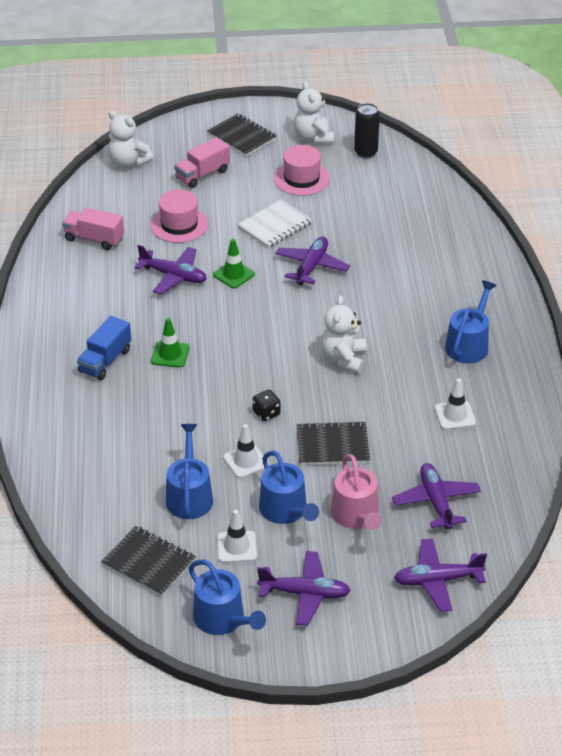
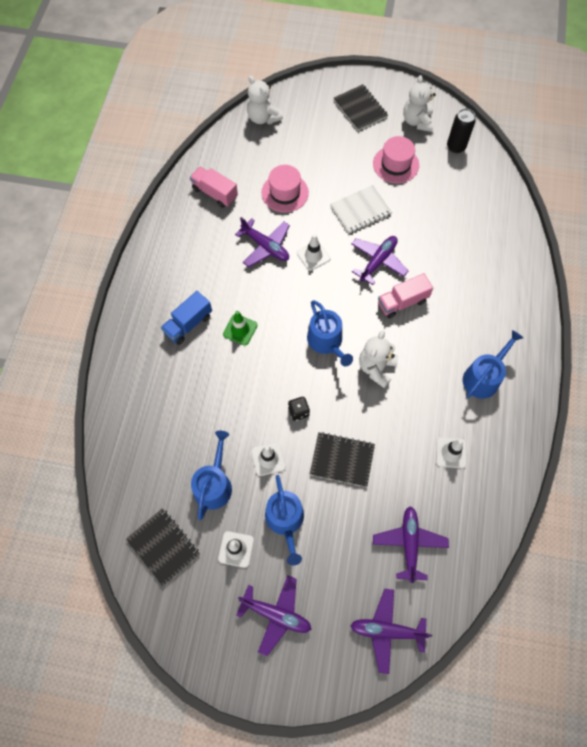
camera: 15 degrees right, 25 degrees up
pink truck [174,137,230,188] -> pink truck moved to [378,273,433,318]
blue watering can [189,559,266,635] -> blue watering can moved to [307,300,353,366]
green traffic cone [213,239,255,288] -> white traffic cone [297,234,330,271]
pink watering can [331,454,382,530] -> none

